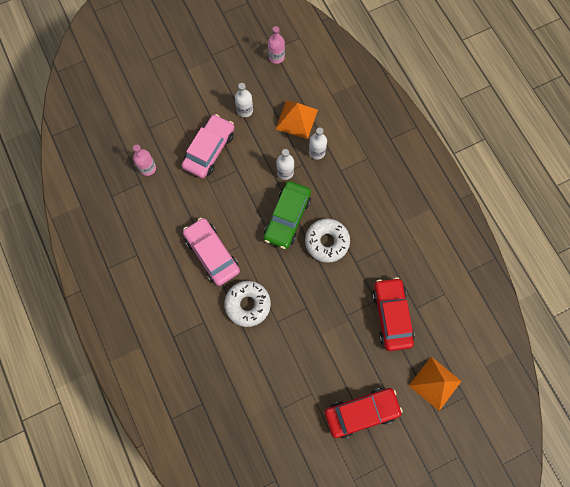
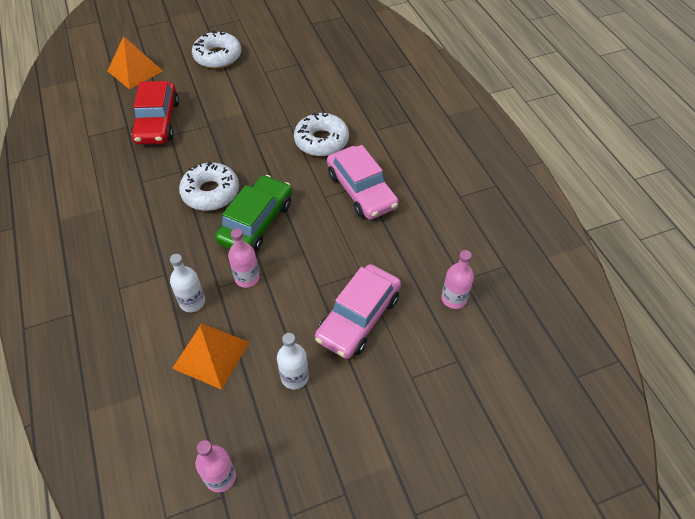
camera: 175 degrees left, 20 degrees down
white bottle [277,149,294,180] -> pink bottle [228,228,260,288]
red car [325,388,403,438] -> white donut [192,31,241,69]

